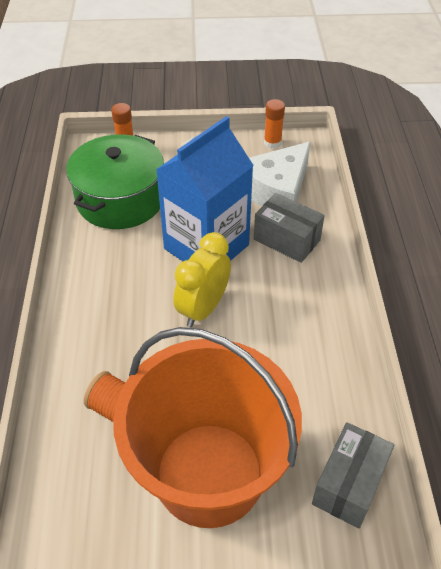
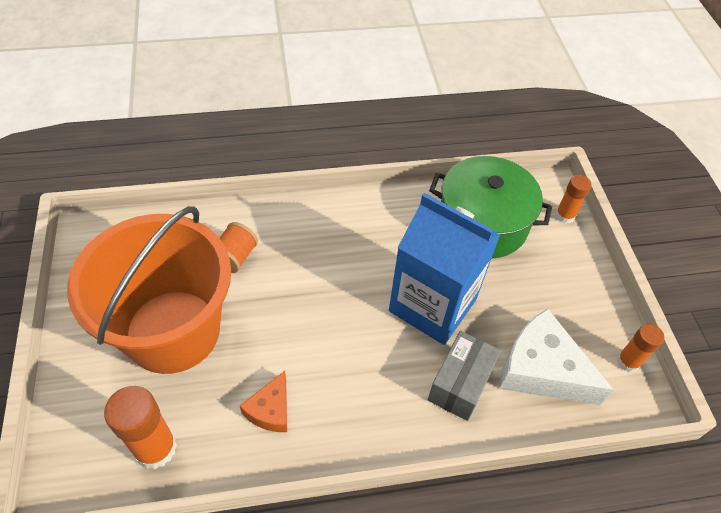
camera: 80 degrees right, 5 degrees up
yellow clock [173,232,231,327] -> none
grey box [312,422,394,528] -> orange glue stick [104,386,177,469]
none -> orange cheese [240,371,287,432]

